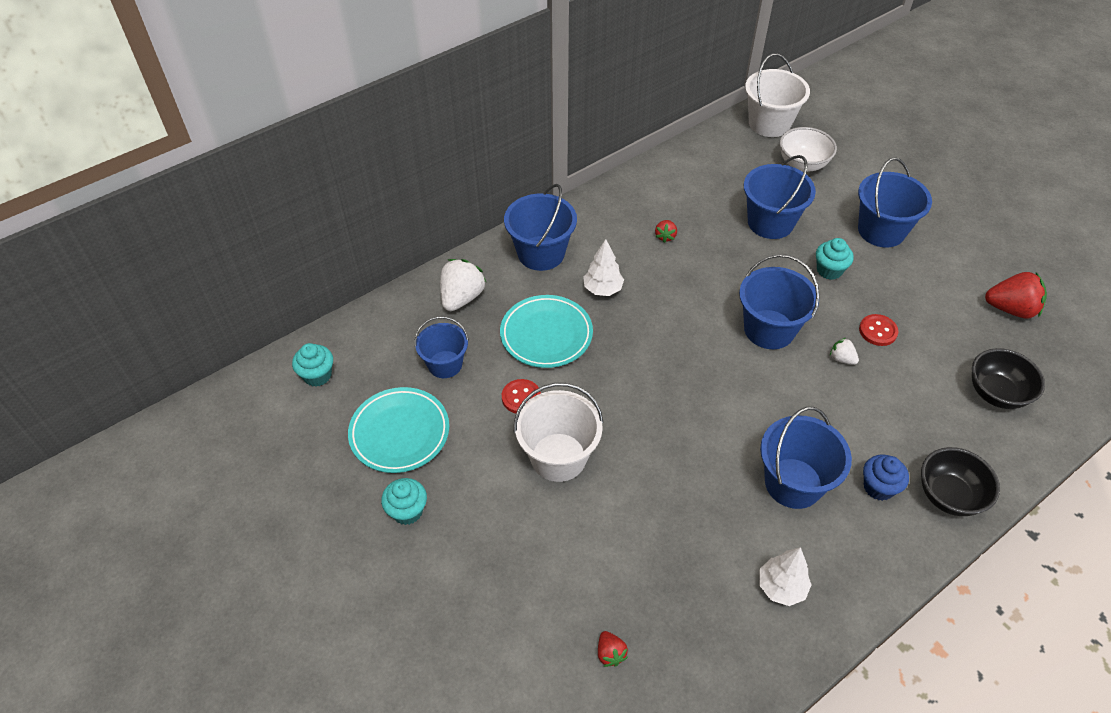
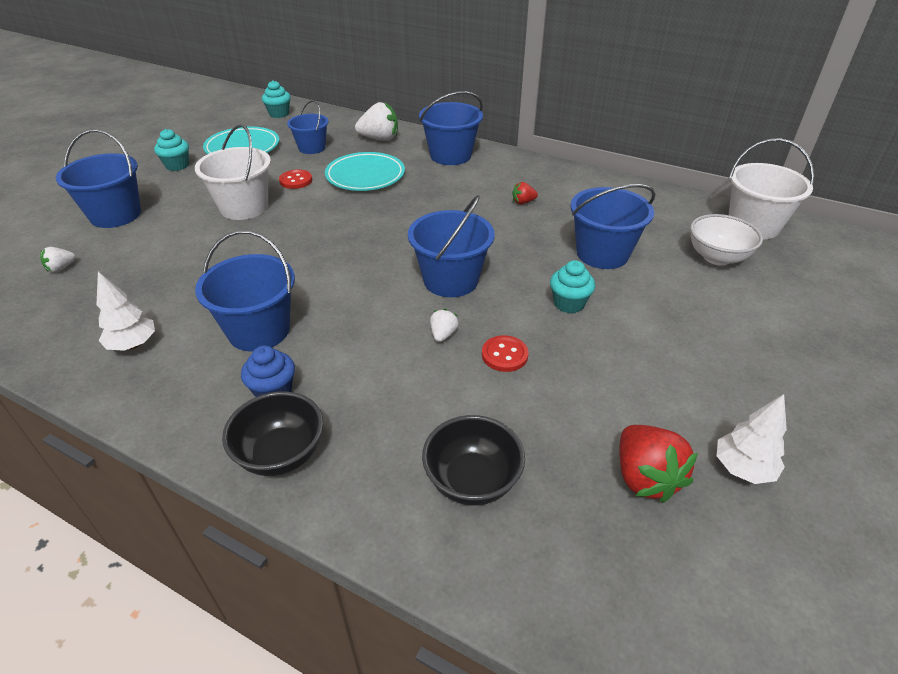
camera: 65 degrees right, 10 degrees down
white tree [583,239,624,296] -> white tree moved to [717,394,787,484]
red strawberry [598,631,628,667] -> white strawberry [40,247,75,272]
blue bucket [858,157,932,247] -> blue bucket moved to [56,129,141,228]

